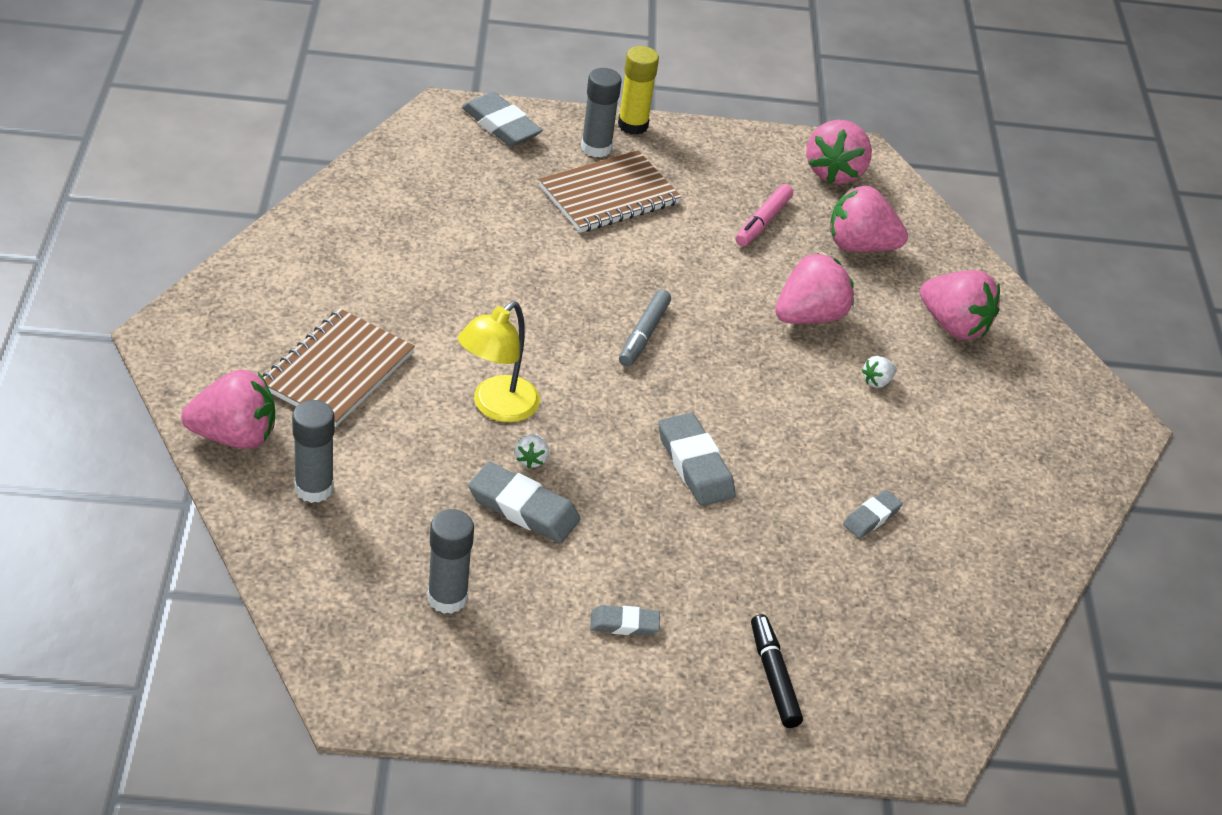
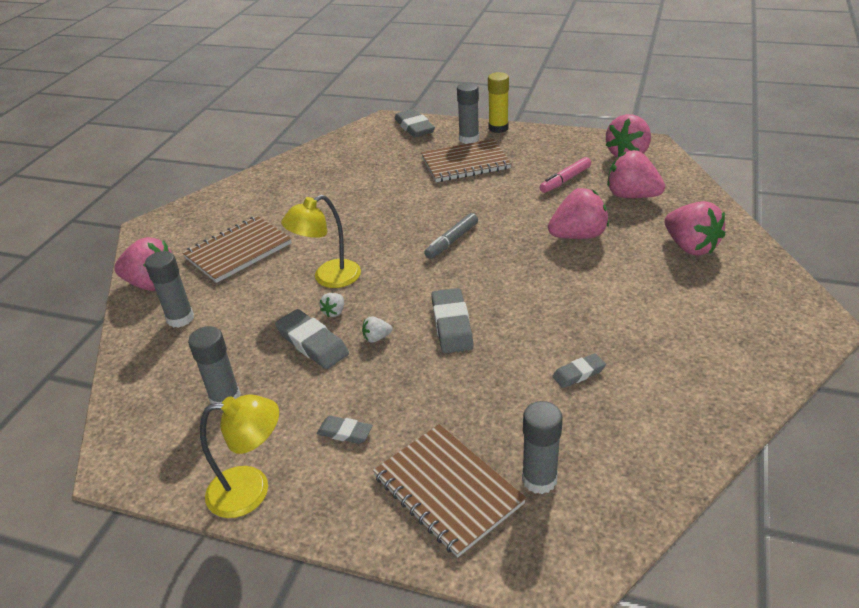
camera: 25 degrees right, 5 degrees down
black marker [751,614,803,728] -> brown notebook [373,424,526,558]
white strawberry [862,356,897,388] -> white strawberry moved to [362,316,392,343]
none -> yellow lamp [200,395,279,518]
none -> grey glue stick [522,401,563,494]

